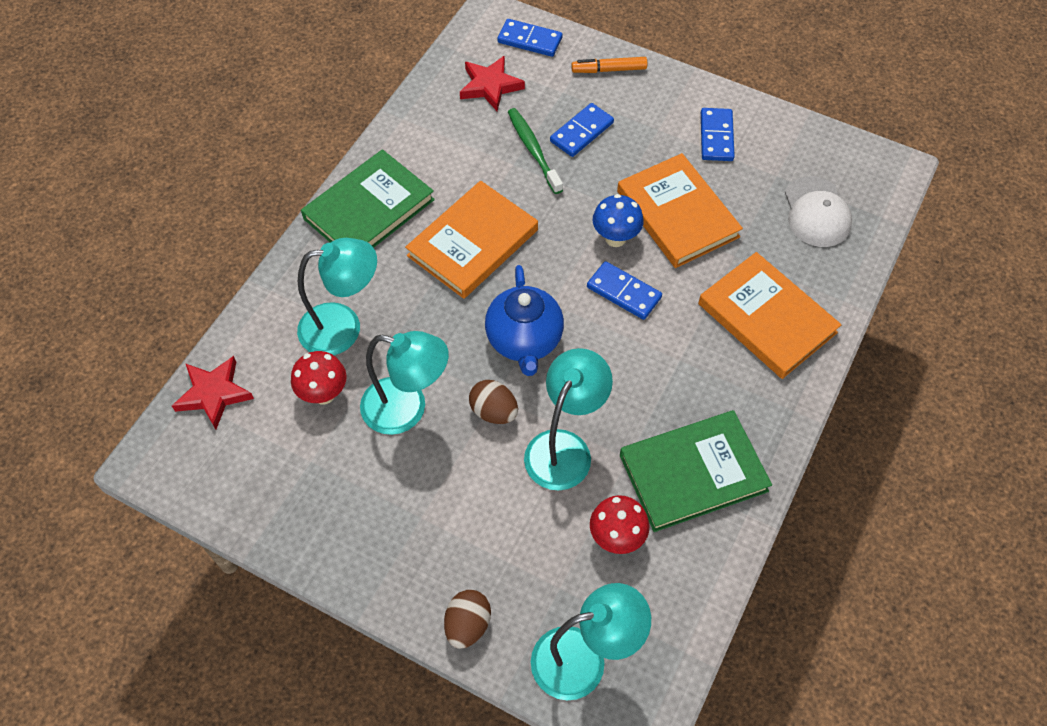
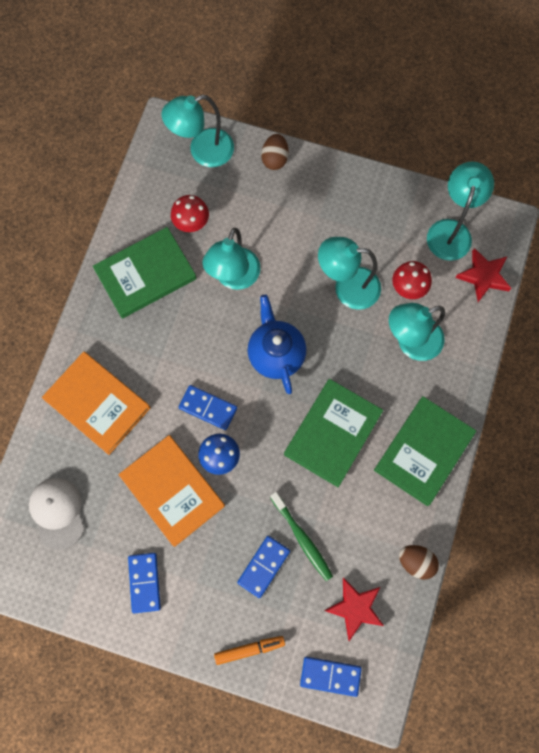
camera: 170 degrees right, 15 degrees up
orange book [405,181,538,299] -> green book [284,379,383,487]
brown egg [469,380,518,424] -> brown egg moved to [399,545,439,579]
none -> turquoise lamp [427,161,494,261]

